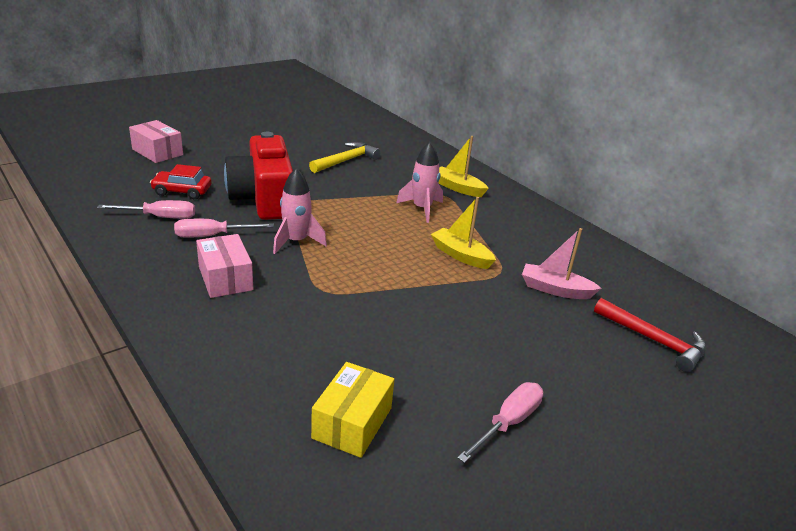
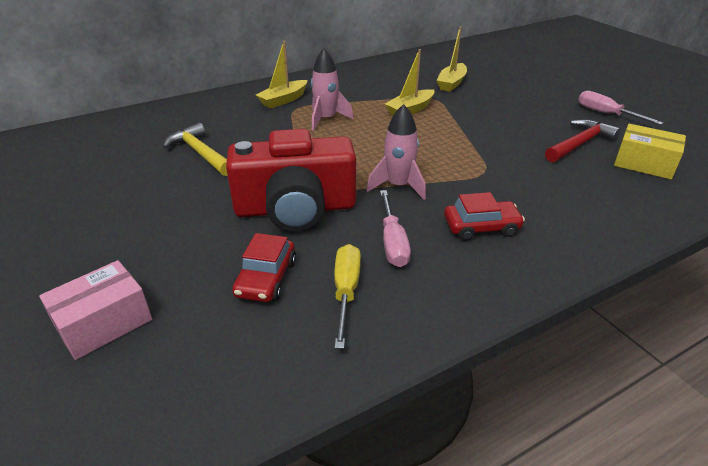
camera: 80 degrees left, 5 degrees up
pink screwdriver [97,200,195,219] -> yellow screwdriver [334,244,361,349]
pink box [196,234,253,298] -> red car [444,192,525,241]
pink boat [522,228,601,299] -> yellow boat [437,26,467,92]
red hammer [594,298,706,372] -> red hammer moved to [545,119,621,162]

